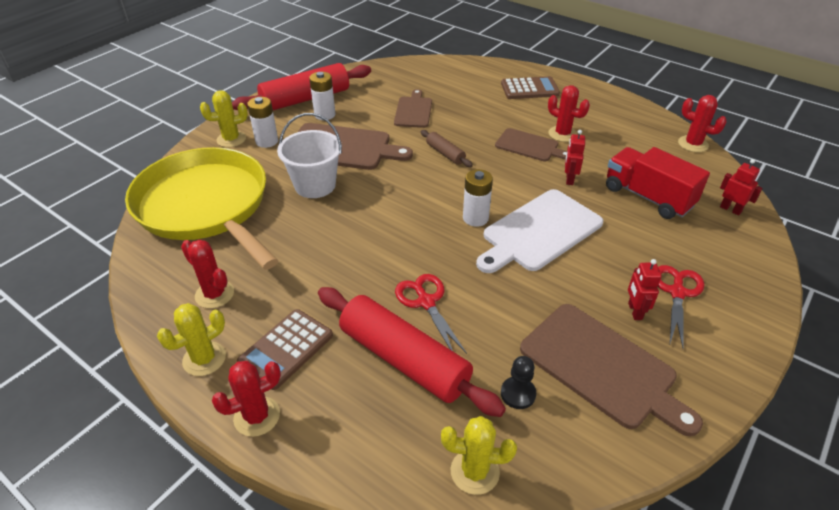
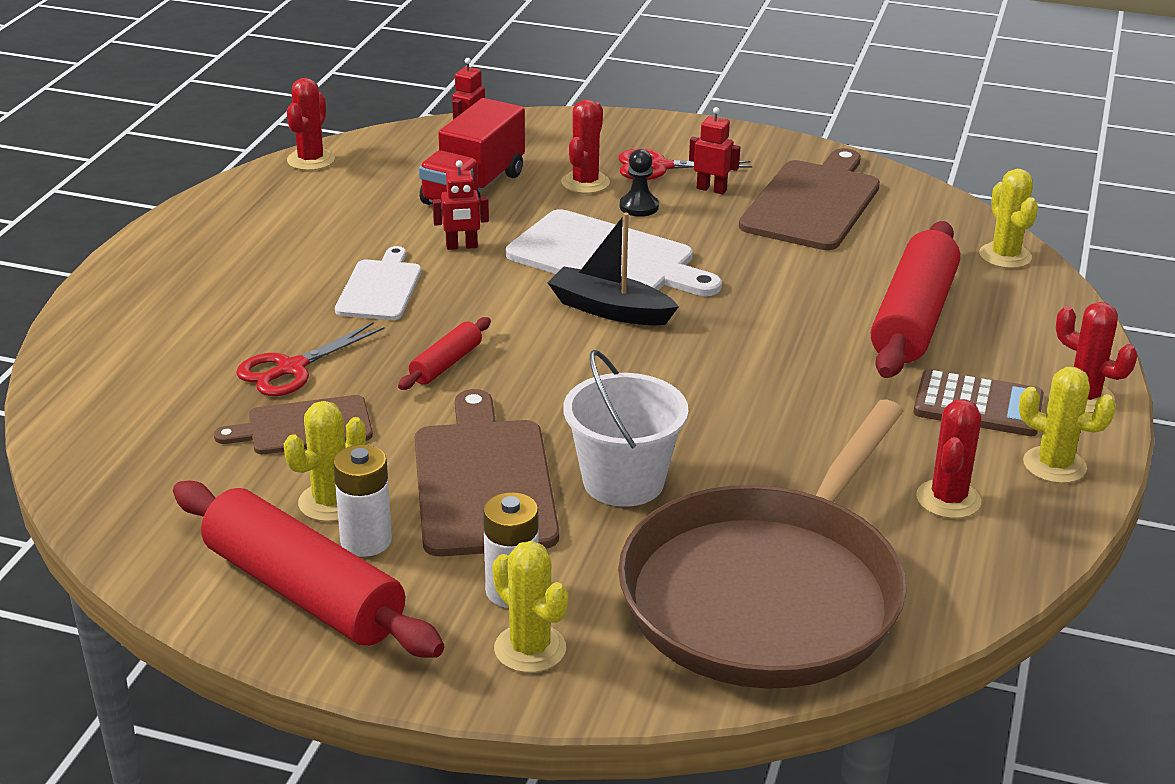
camera: 110 degrees left, 10 degrees down
yellow pan [125,147,279,270] -> brown pan [618,400,906,689]
red scissors [395,274,467,354] -> red scissors moved to [236,322,385,396]
brown rolling pin [421,130,473,167] -> red rolling pin [398,317,491,390]
white battery [463,169,493,227] -> black boat [547,213,679,325]
brown cutting board [495,128,567,162] -> white cutting board [335,246,421,320]
brown calculator [501,76,560,99] -> none
black pawn [501,356,536,409] -> black pawn moved to [620,149,659,217]
red cactus [548,85,590,142] -> red cactus moved to [561,99,610,194]
red robot [628,259,662,320] -> red robot turned 135 degrees counterclockwise [689,107,740,194]
none -> yellow cactus [284,401,366,522]

